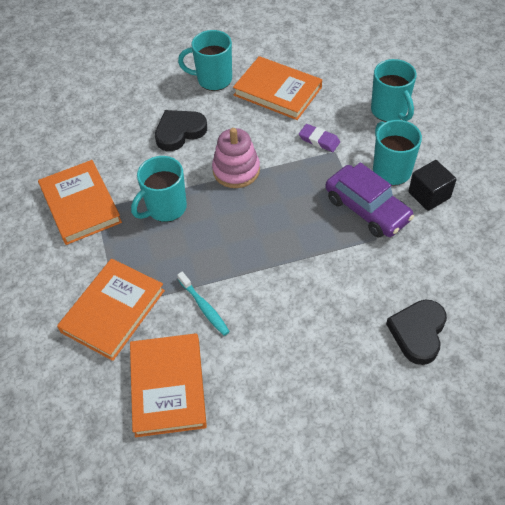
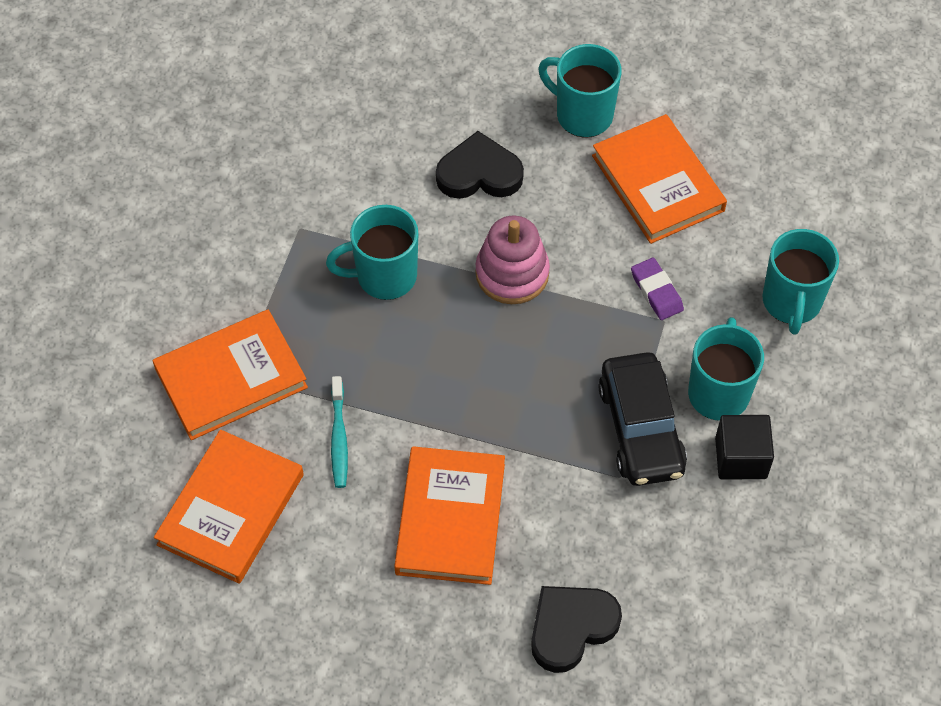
camera: 30 degrees right, 5 degrees up
orange book [38,160,122,245] -> orange book moved to [394,446,505,585]
purple car [325,163,414,238] -> black car [599,352,687,486]

